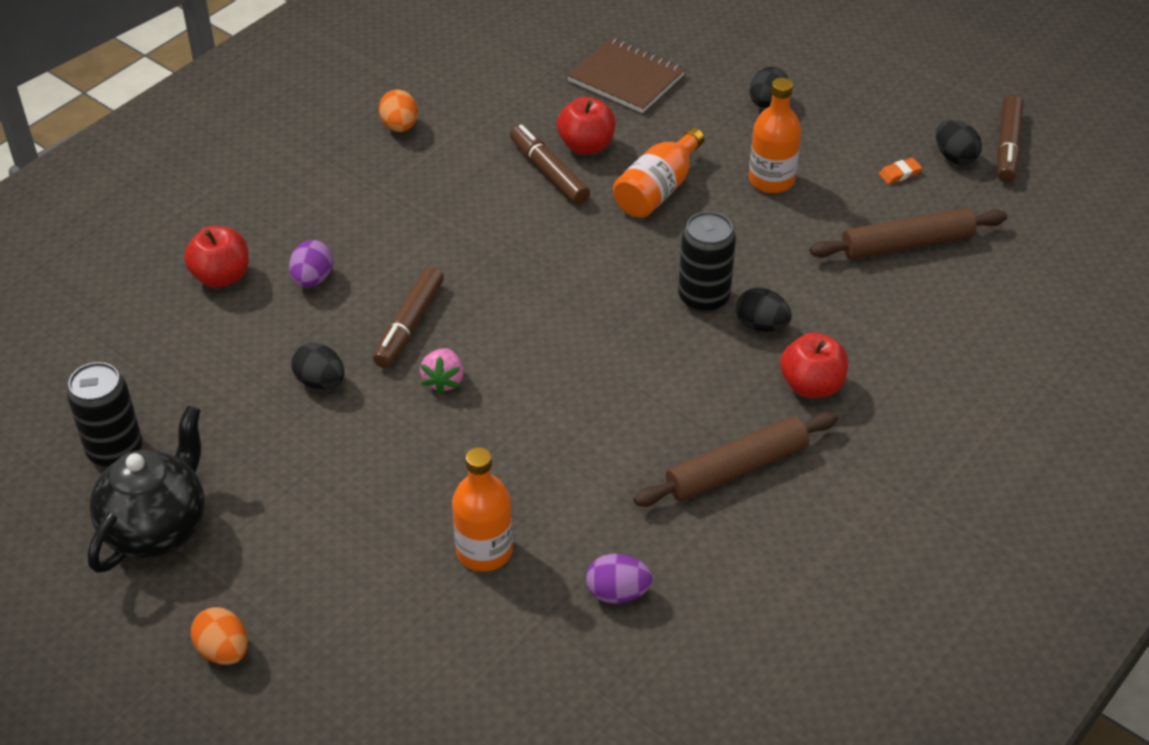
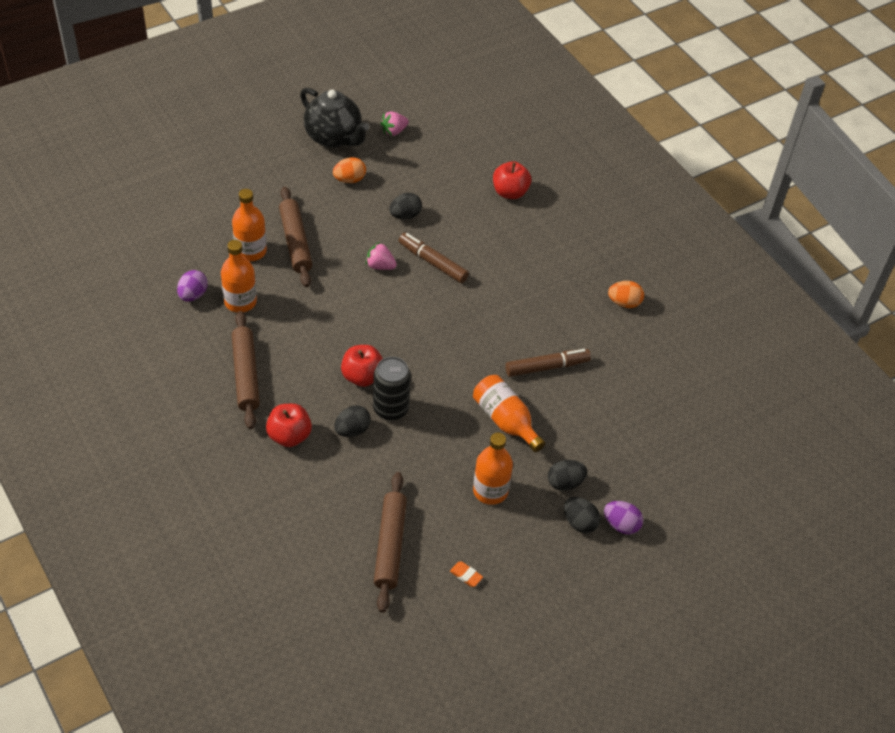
camera: 105 degrees right, 5 degrees up
black can [67,362,143,468] -> pink strawberry [381,111,409,136]
orange egg [191,607,248,665] -> orange egg moved to [333,157,366,183]
purple egg [289,240,333,288] -> purple egg moved to [604,501,643,534]
red apple [557,97,615,155] -> red apple moved to [341,345,383,387]
brown notebook [567,38,685,113] -> none
orange eraser [879,158,922,184] -> orange eraser turned 45 degrees counterclockwise [450,562,483,587]
black egg [936,120,982,165] -> black egg moved to [548,460,587,491]
brown marker [997,95,1023,182] -> none
none -> orange bottle [221,240,257,313]
none -> brown rolling pin [279,187,312,287]

